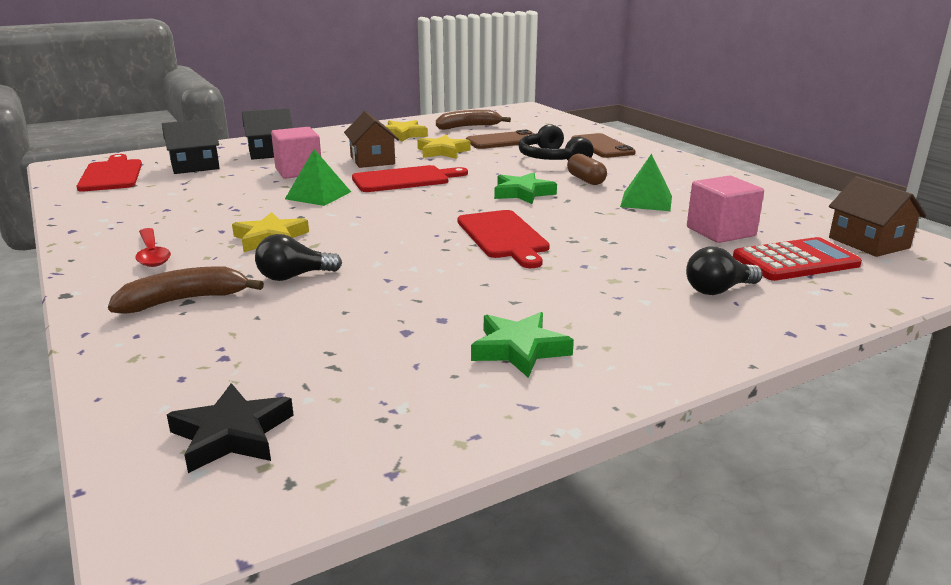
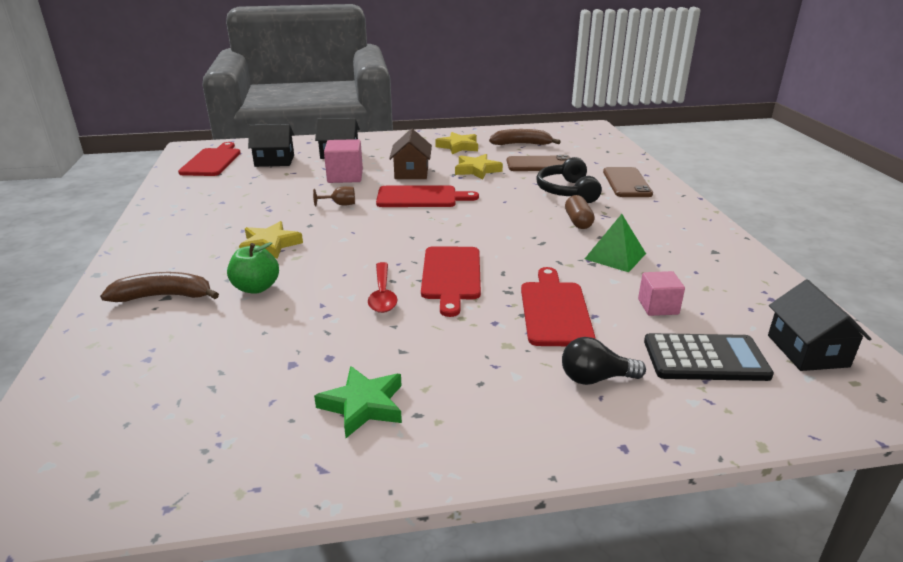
camera: 20 degrees right, 5 degrees up
red spoon [135,228,171,267] -> red spoon moved to [368,262,398,313]
black star [167,383,294,473] -> none
black light bulb [255,234,342,281] -> green apple [227,242,279,294]
green pyramid [285,149,351,206] -> brown goblet [313,186,355,207]
green star [494,172,557,204] -> none
pink cube [687,176,764,243] -> pink cube [638,271,685,316], size x0.66
red calculator [733,237,862,281] -> black calculator [644,333,774,381]
brown house [829,176,926,257] -> black house [768,279,871,371]
none -> red cutting board [521,267,596,346]

